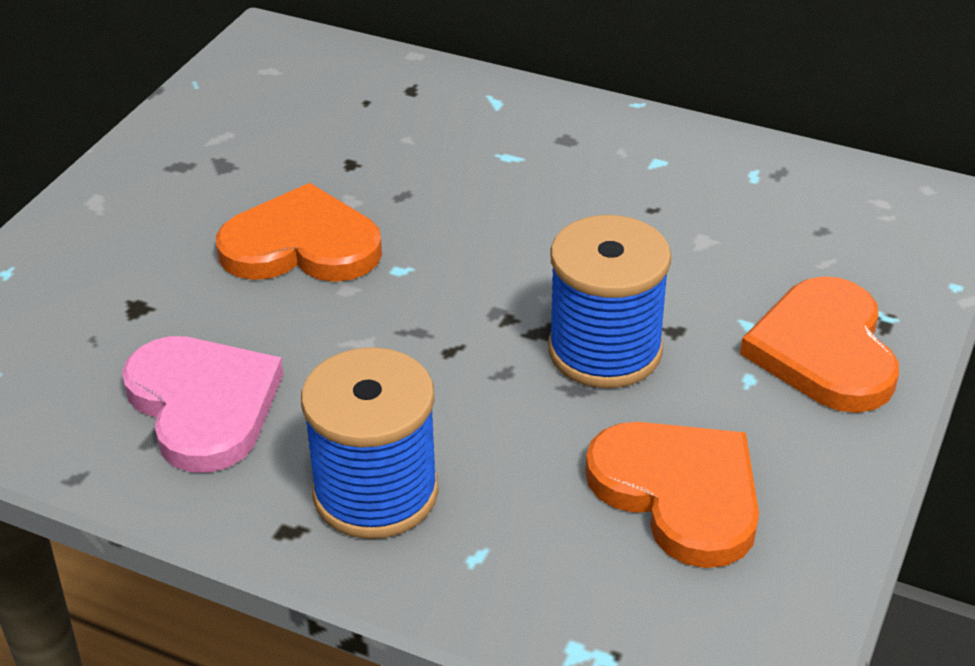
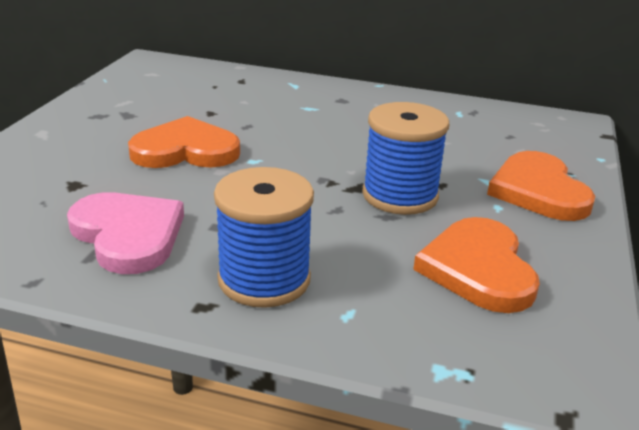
camera: 10 degrees left, 10 degrees down
orange heart [585,422,759,568] -> orange heart turned 135 degrees counterclockwise [413,217,540,313]

